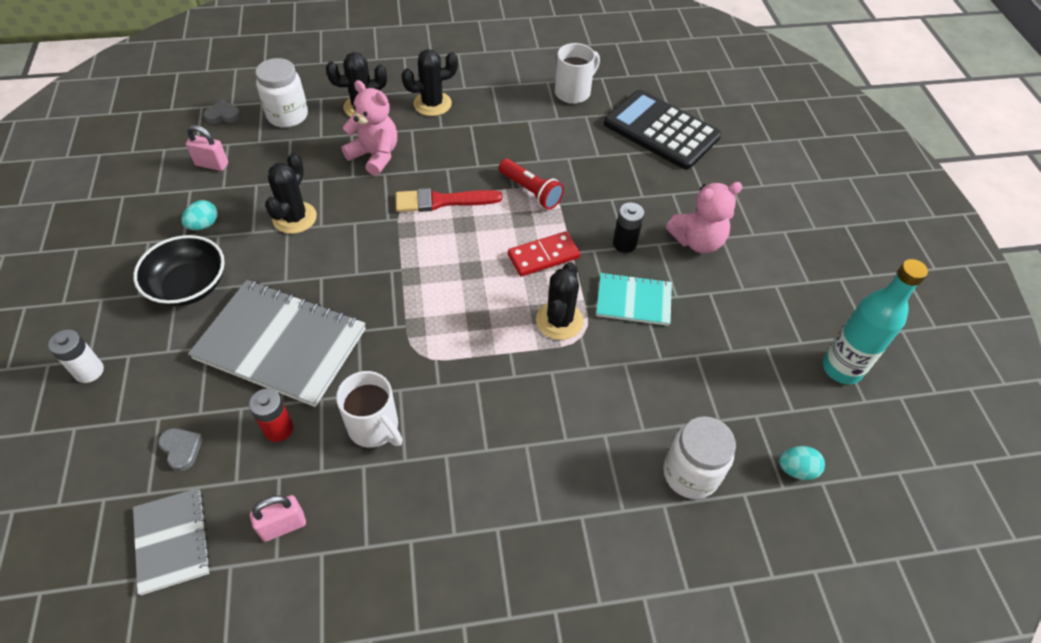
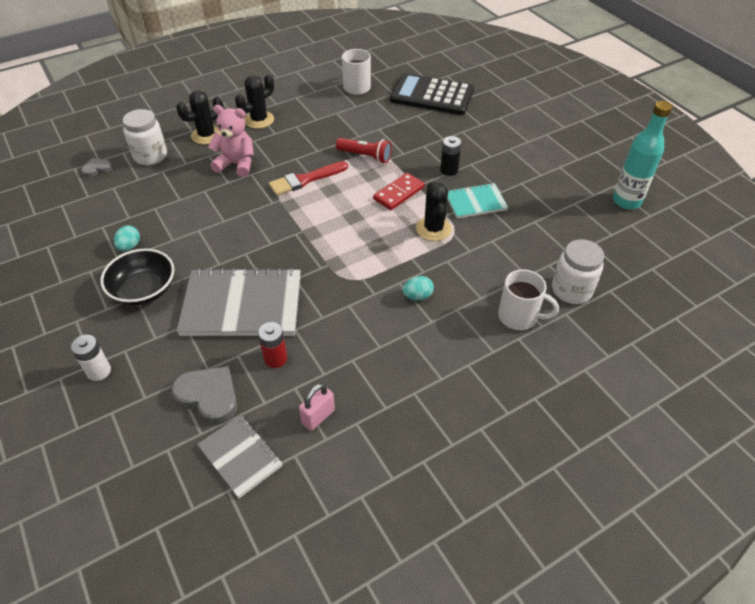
camera: 20 degrees left, 5 degrees down
grey heart [158,428,203,471] -> grey heart [171,366,237,425], size x1.82
pink padlock [186,125,228,171] -> none
black cactus [265,153,317,234] -> none
white mug [336,371,402,447] -> white mug moved to [498,269,559,330]
pink teddy bear [666,182,743,253] -> none
turquoise egg [779,446,825,480] -> turquoise egg moved to [402,276,434,300]

